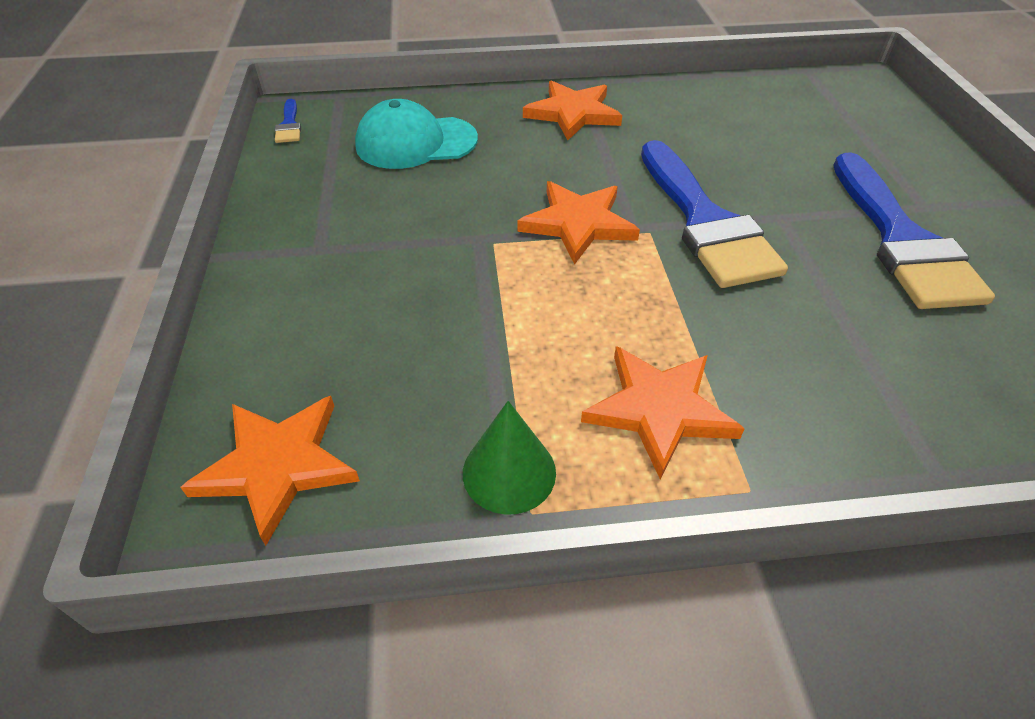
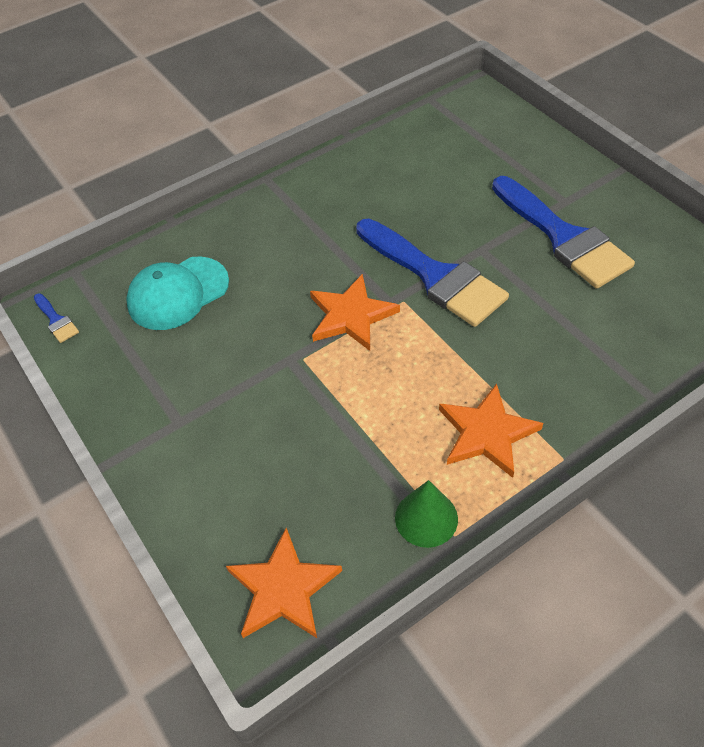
camera: 25 degrees left, 5 degrees up
orange star [523,81,622,140] -> none

